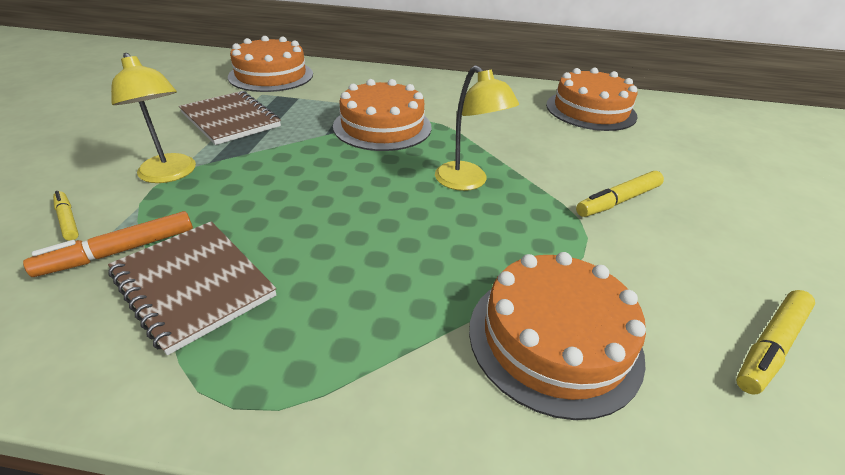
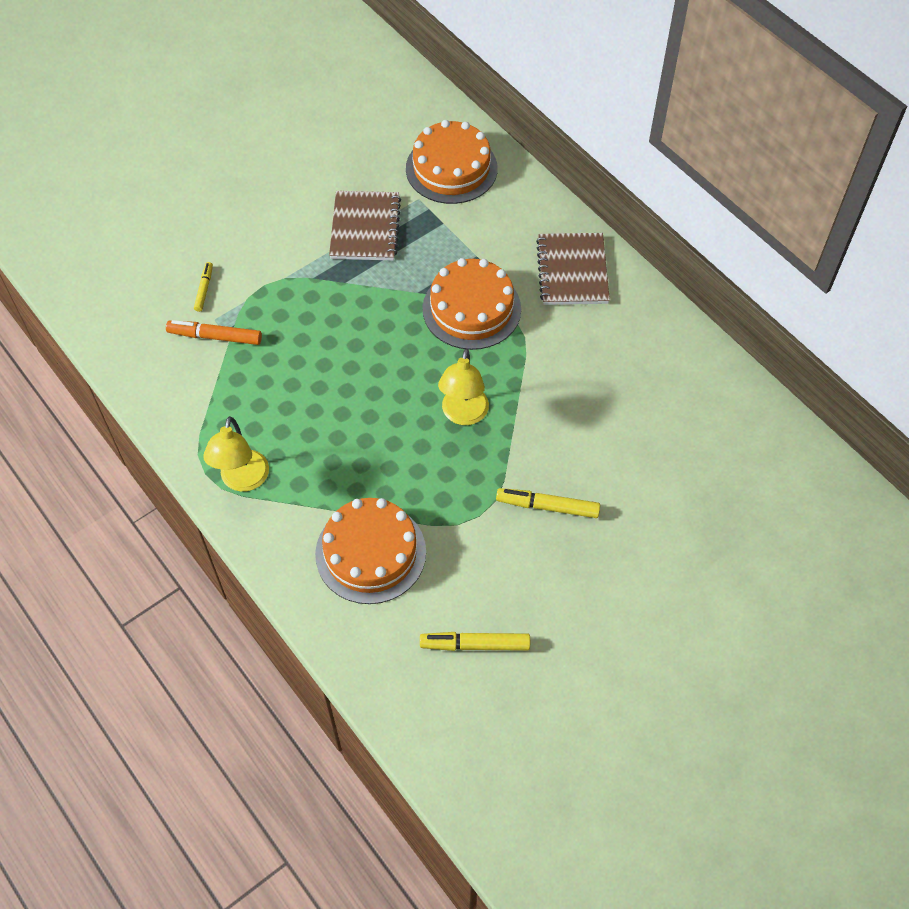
camera: 45 degrees right, 20 degrees up
brown notebook [108,221,276,355] -> brown notebook moved to [536,233,610,305]
yellow lamp [111,53,196,183] -> yellow lamp moved to [203,416,269,492]
orange cake [546,68,638,131] -> none

